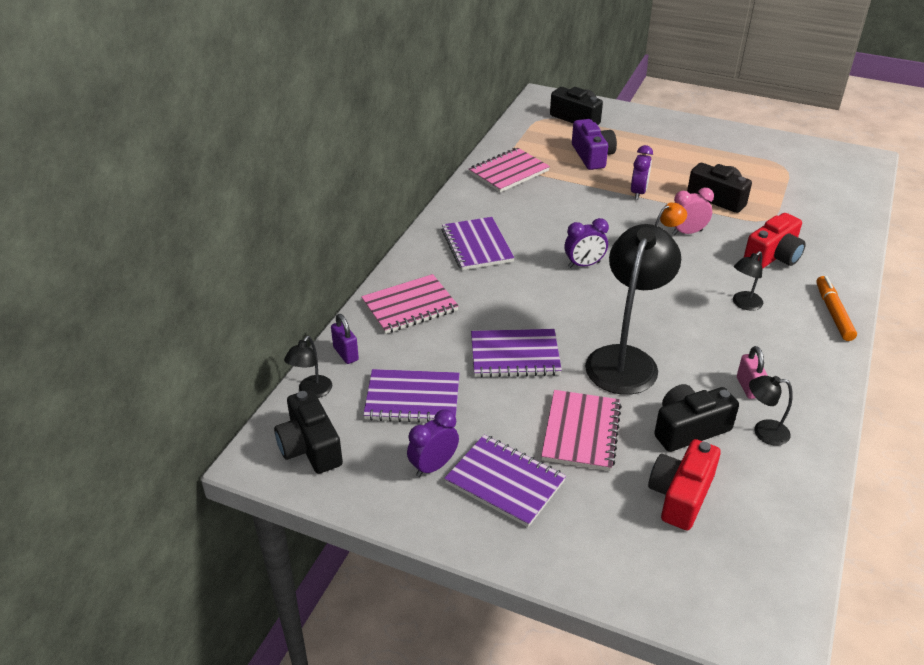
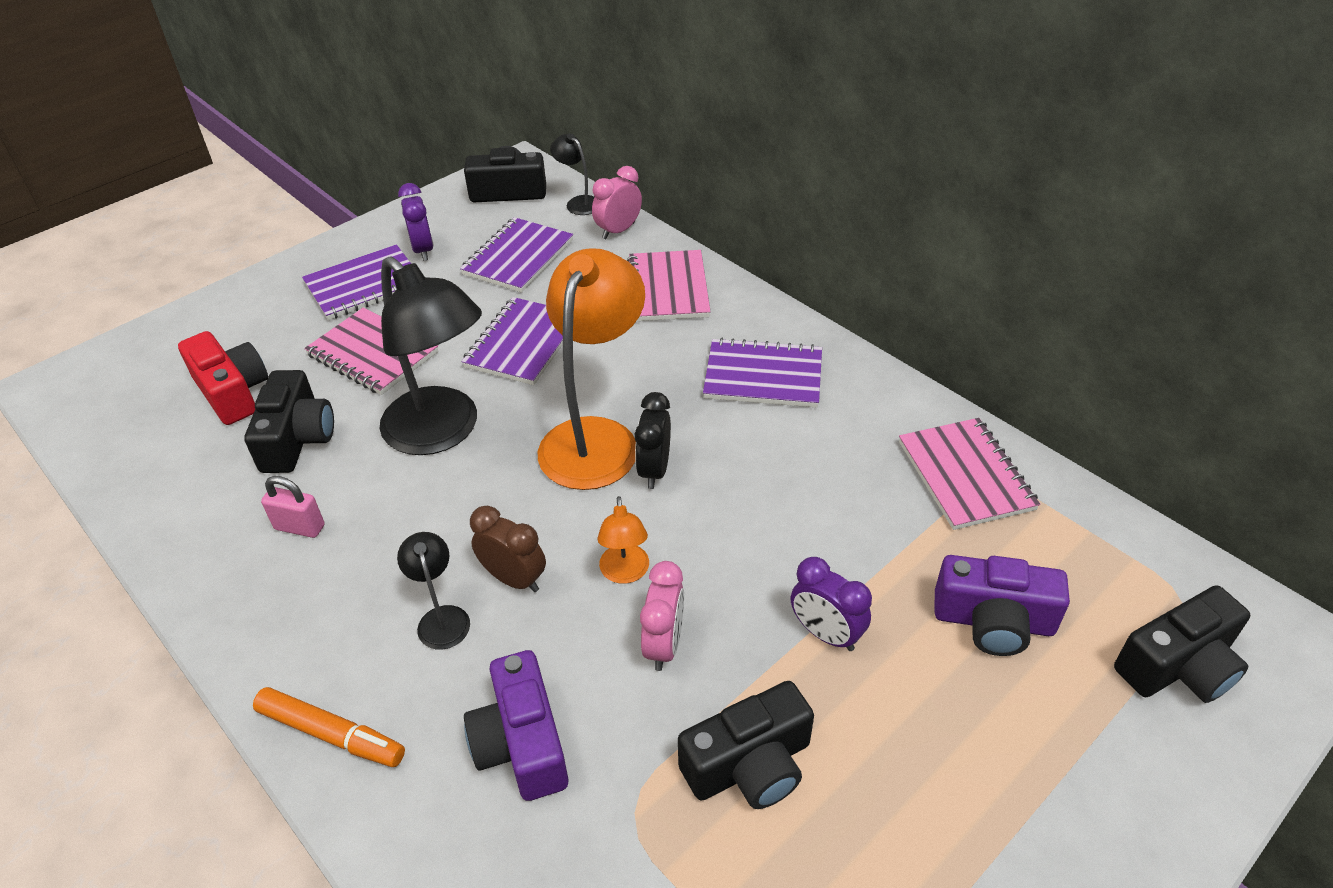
camera: 115 degrees right, 5 degrees up
purple padlock [331,314,359,364] -> pink clock [592,166,642,239]
purple clock [565,218,609,268] -> black clock [635,392,671,489]
red camera [744,213,806,269] -> purple camera [464,650,568,801]
black lamp [749,376,793,446] -> none
none -> brown clock [470,505,546,592]
none -> orange lamp [538,248,645,490]

